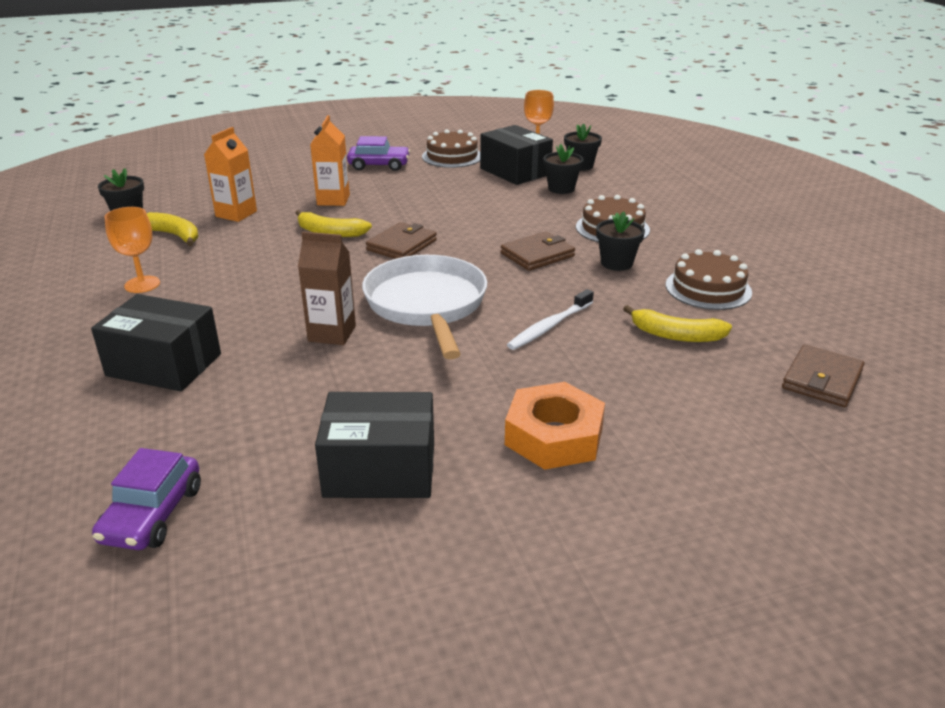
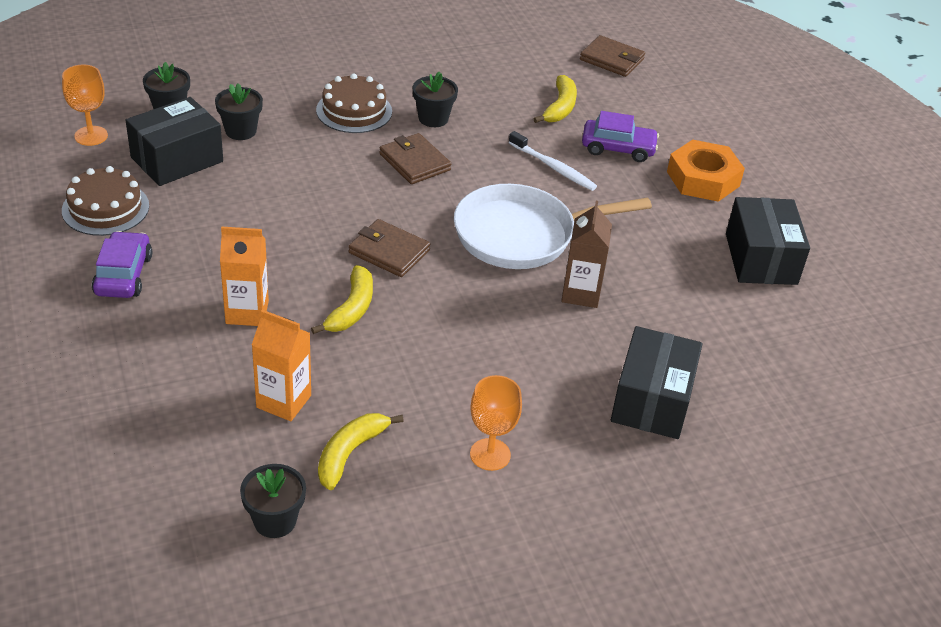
camera: 95 degrees left, 10 degrees up
purple car [92,448,201,550] -> purple car moved to [582,111,659,162]
brown cake [666,249,752,310] -> none

